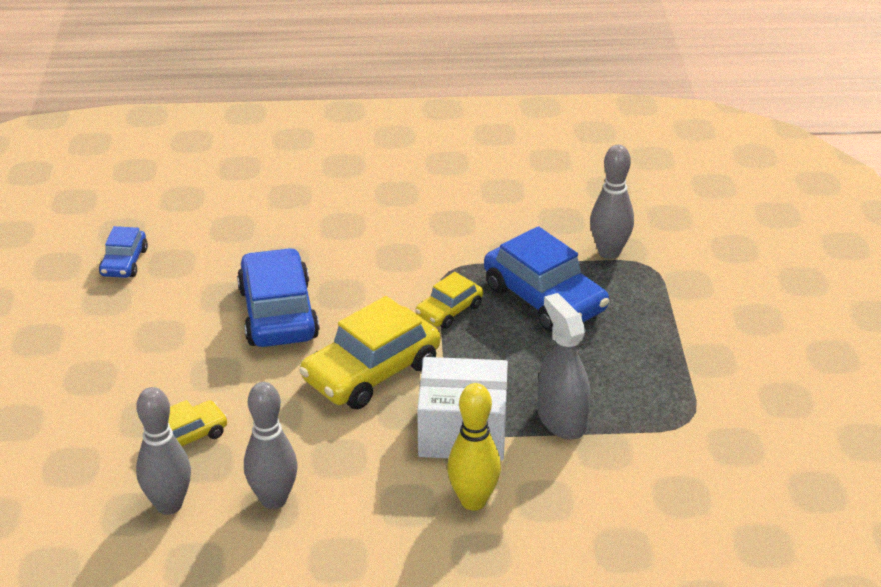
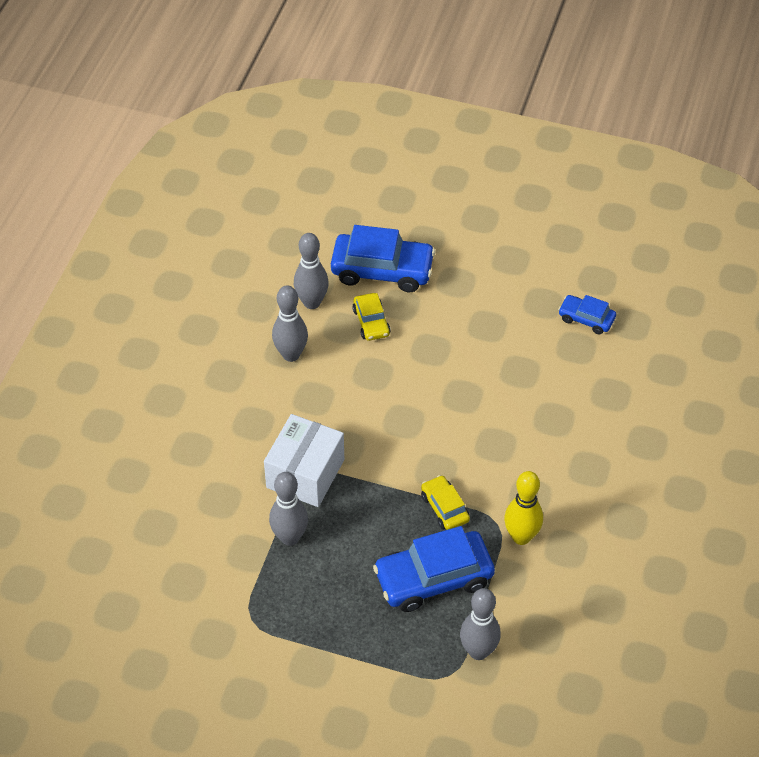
camera: 110 degrees right, 15 degrees up
blue car [237,248,320,347] -> blue car moved to [331,225,435,292]
yellow car [299,296,440,409] -> none
yellow bowling pin [447,383,501,511] -> yellow bowling pin moved to [504,471,543,545]
grey spray bottle [538,293,590,440] -> grey bowling pin [269,472,308,546]

